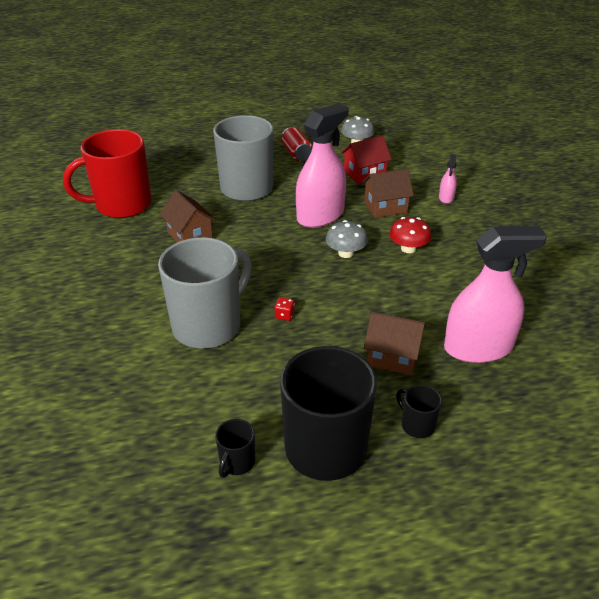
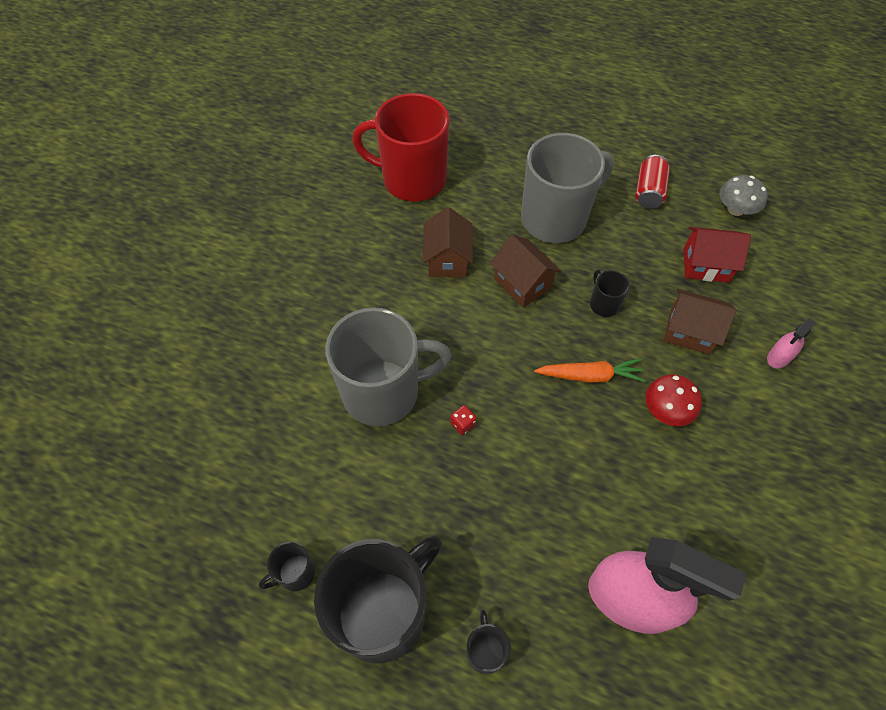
camera: 35 degrees right, 20 degrees up
pink spray bottle [296,103,349,228] -> black mug [590,270,629,317]
grey mushroom [326,220,368,258] -> orange carrot [534,358,646,383]
brown house [364,312,426,376] -> brown house moved to [490,235,561,307]

